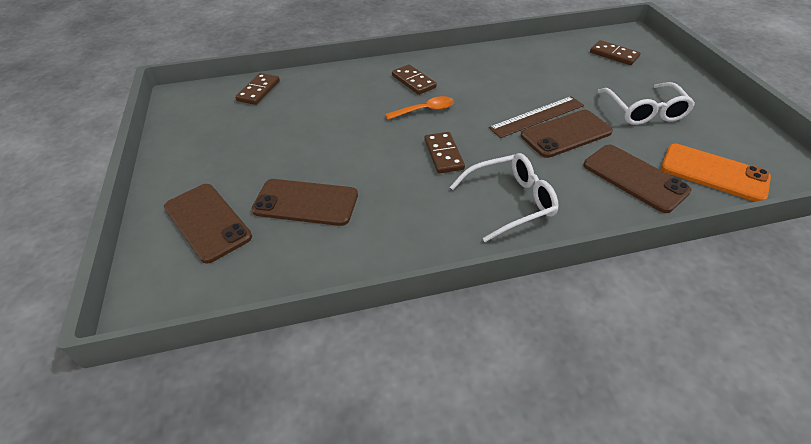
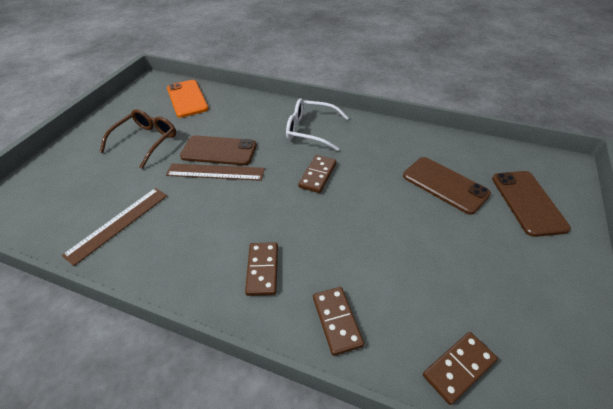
camera: 145 degrees left, 0 degrees up
orange spoon [385,96,454,120] -> none
brown phone [583,145,692,213] -> none
brown domino [590,40,641,65] -> brown domino moved to [313,287,364,356]
white glasses [598,82,695,125] -> brown glasses [100,109,176,169]
none -> brown ruler [62,188,167,266]

